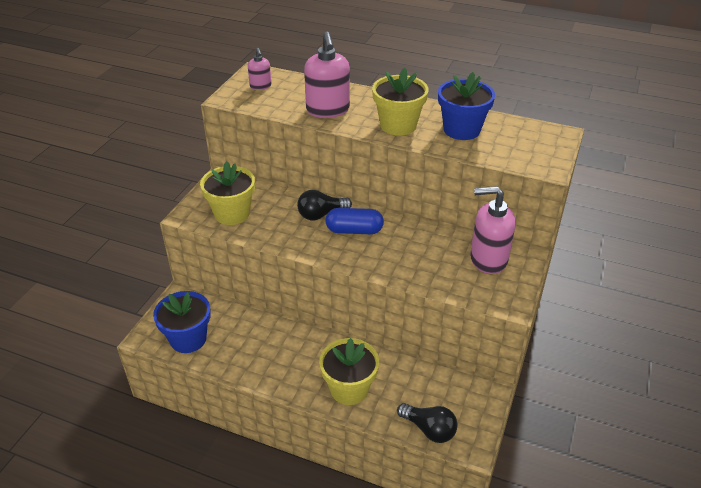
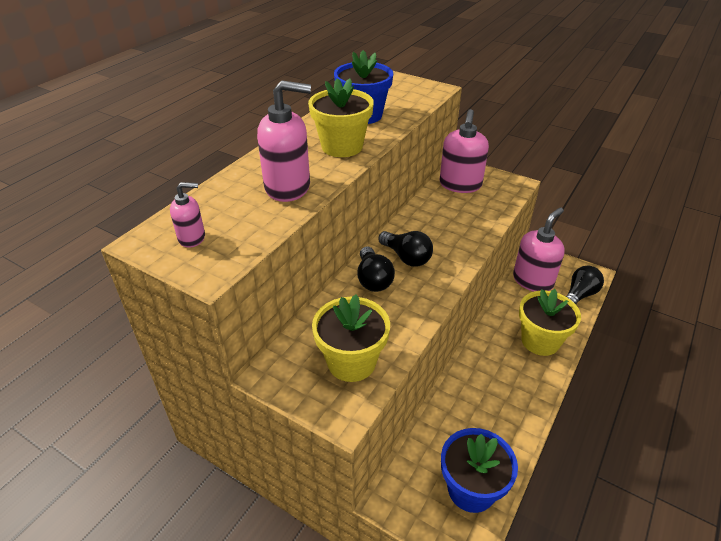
camera: 80 degrees left, 0 degrees up
blue capsule [325,208,384,234] -> black light bulb [378,231,433,267]
none -> pink soap dispenser [513,207,565,292]

